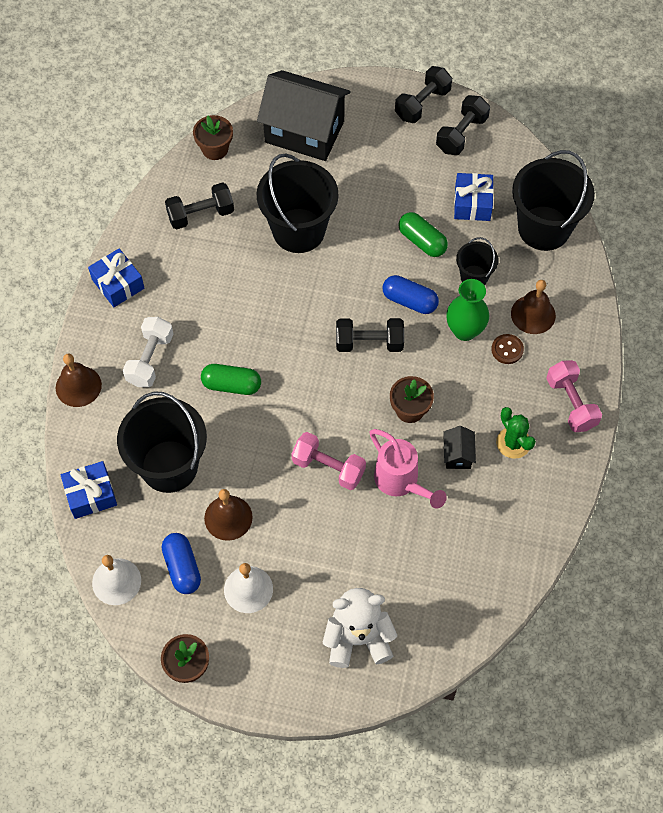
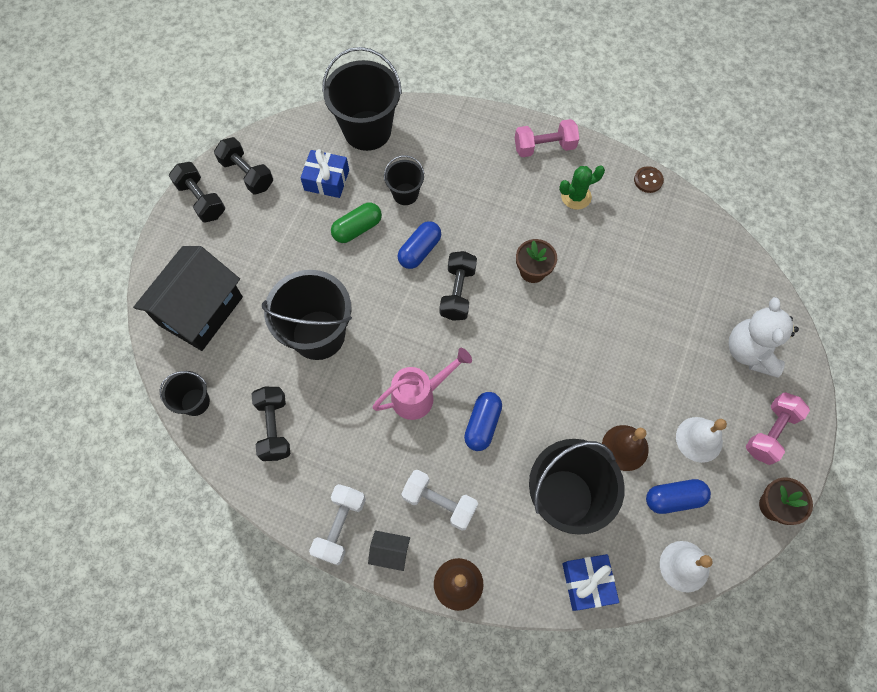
camera: 80 degrees left, 5 degrees up
blue gift [88,248,144,307] -> white dumbbell [309,484,366,565]
brown flower pot [193,115,233,160] -> black bucket [160,371,210,416]
green capsule [201,364,261,395] -> blue capsule [464,392,502,451]
pink dumbbell [291,432,366,490] -> pink dumbbell moved to [746,392,810,465]
pink watering can [369,429,447,509] -> pink watering can moved to [372,348,472,420]
black house [443,426,476,469] -> black house moved to [368,530,410,571]
green vase [446,279,489,341] -> none
brown button [491,334,524,364] -> brown button moved to [634,166,664,193]
brown bell [511,280,556,334] -> none

